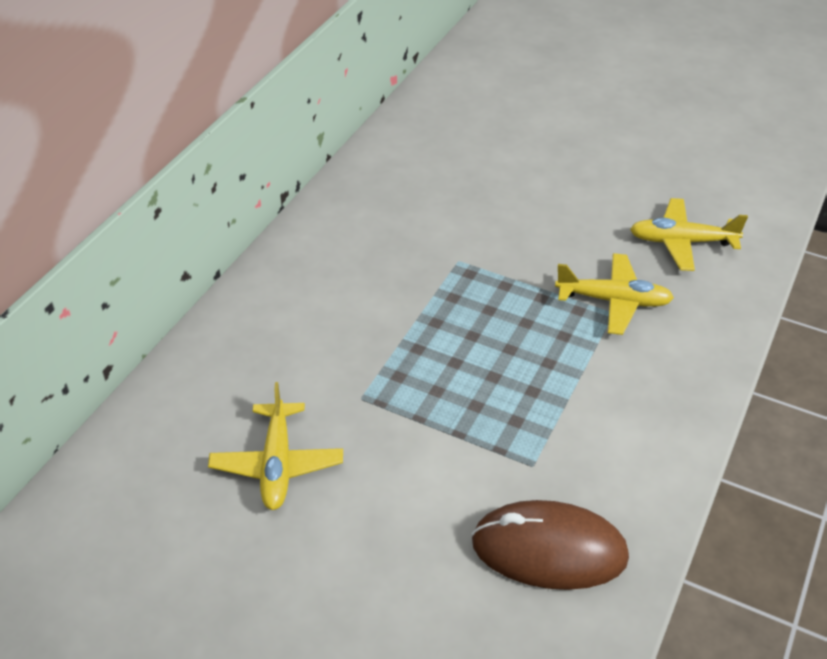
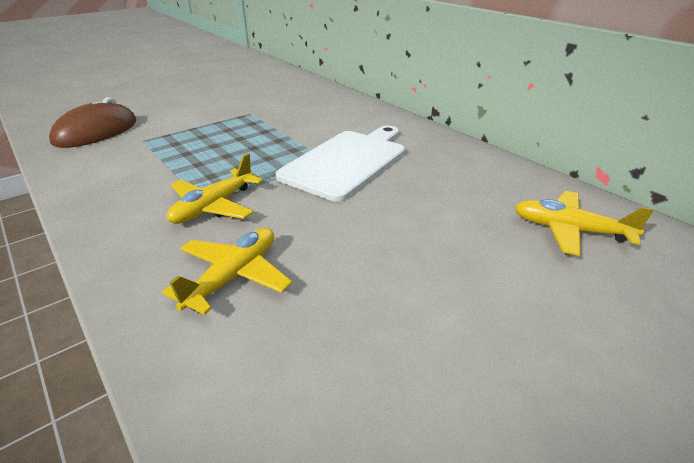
camera: 115 degrees right, 10 degrees down
yellow plane [208,382,343,510] -> yellow plane moved to [515,191,654,256]
none -> white cutting board [276,126,405,202]

